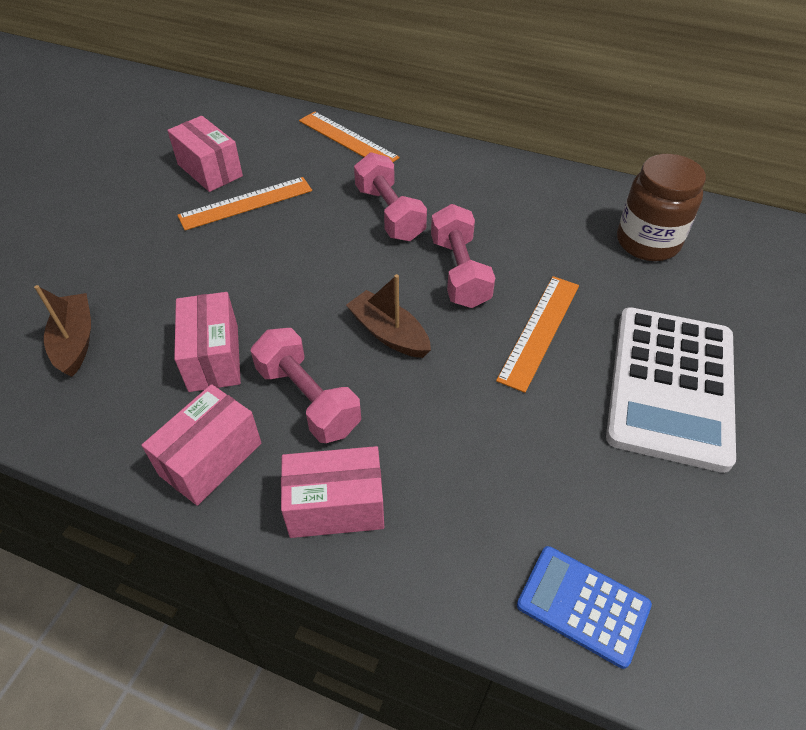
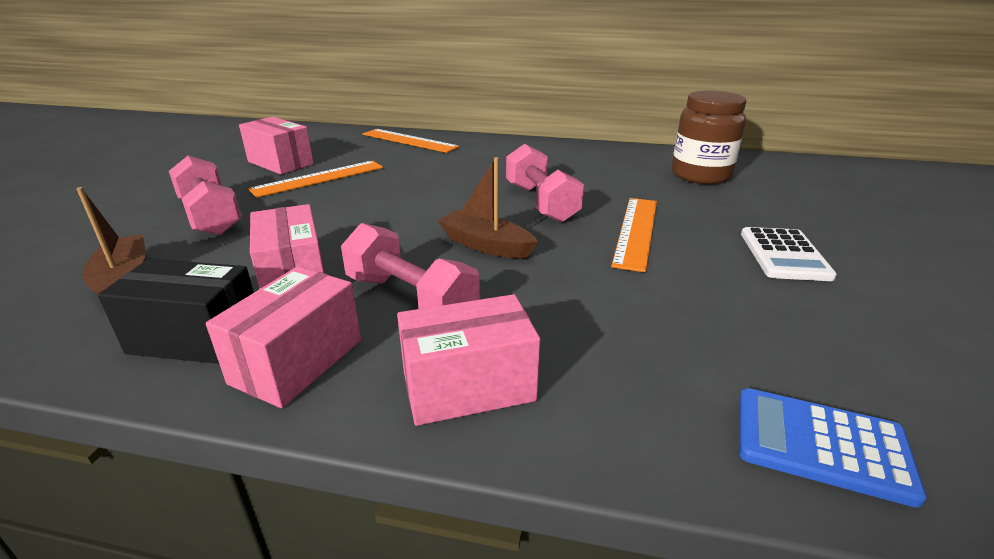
camera: 10 degrees left, 20 degrees down
pink dumbbell [354,152,427,241] -> pink dumbbell moved to [169,155,241,235]
white calculator [606,307,736,473] -> white calculator [741,227,837,281], size x0.52
none -> black box [98,259,254,364]

